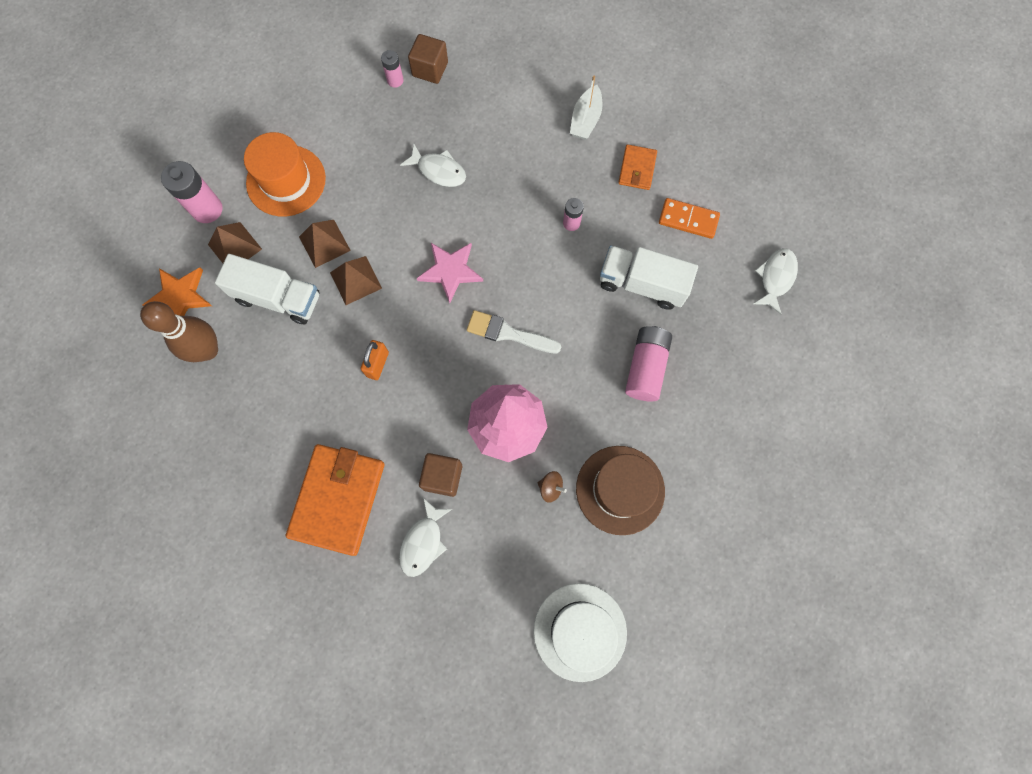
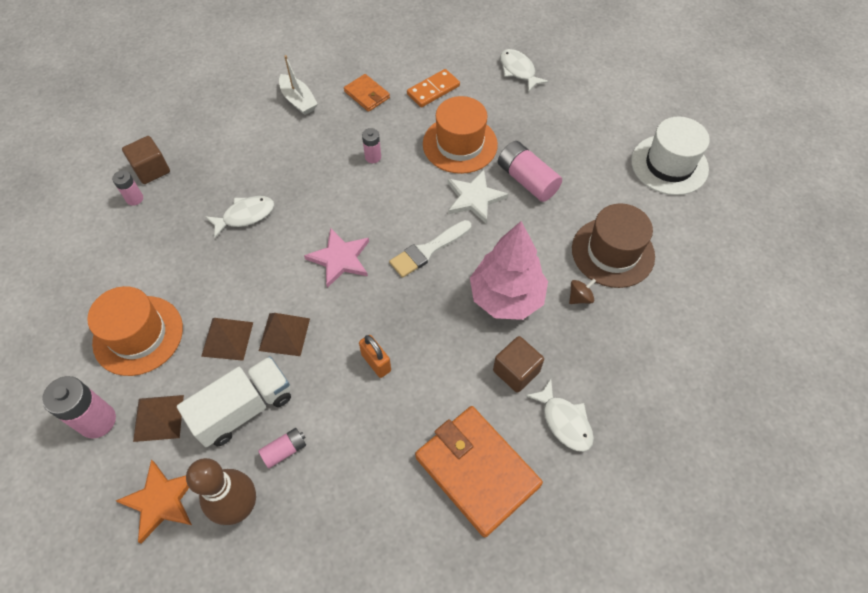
camera: 55 degrees left, 15 degrees down
white hat [534,583,627,682] -> white hat moved to [631,116,710,195]
white truck [600,245,698,310] -> orange hat [423,96,498,174]
none -> pink battery [258,428,306,468]
none -> white star [448,170,508,224]

